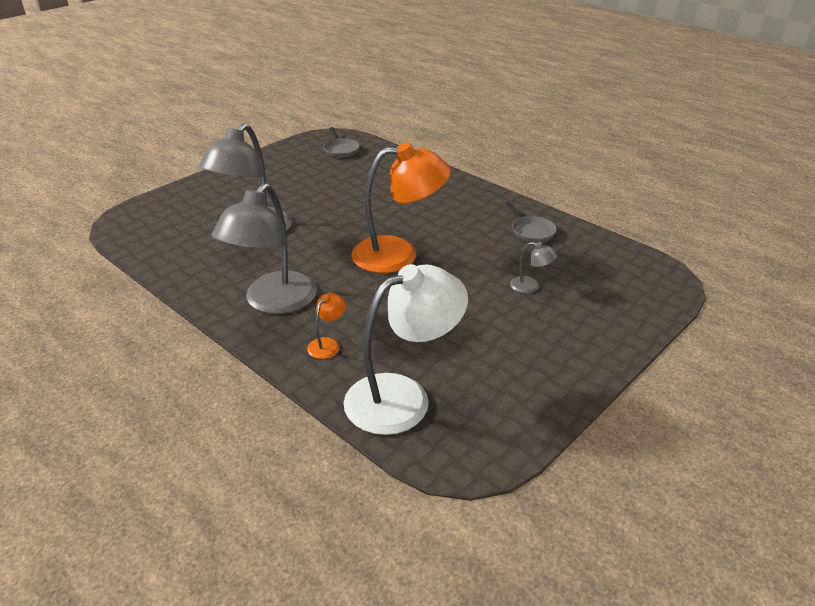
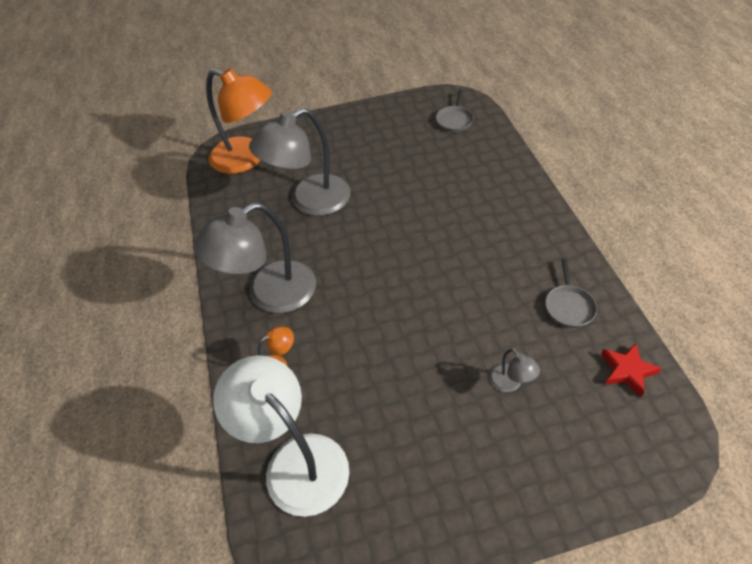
camera: 35 degrees right, 15 degrees up
white lamp [344,264,468,435] -> white lamp turned 135 degrees counterclockwise [213,355,349,517]
orange lamp [351,142,451,273] -> orange lamp moved to [206,68,272,174]
none -> red star [601,343,662,397]

